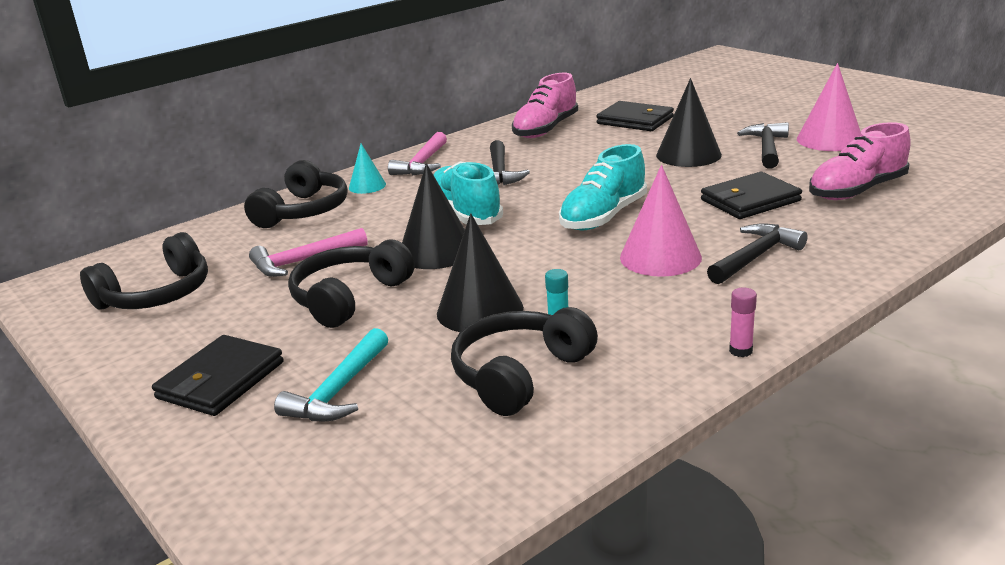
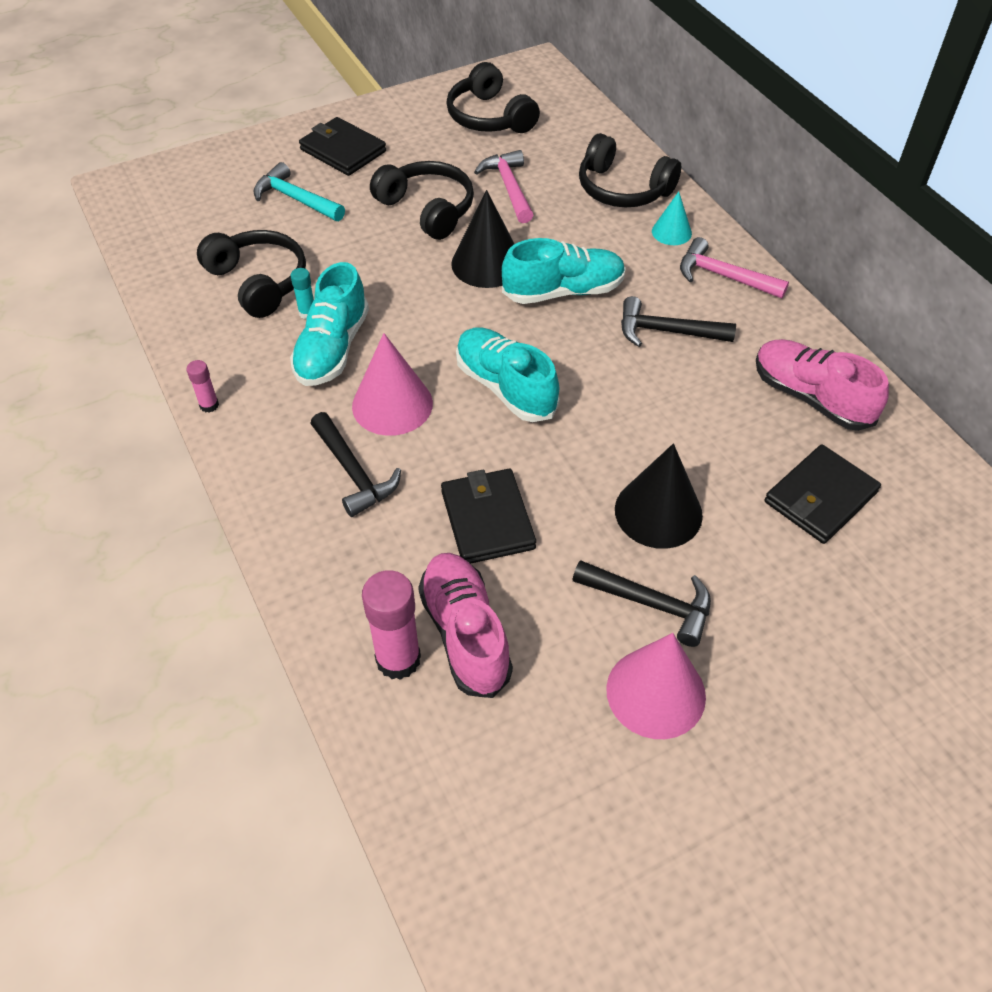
camera: 100 degrees right, 25 degrees up
black cone [437,213,524,332] -> none
none -> turquoise shoe [290,262,369,386]
none -> pink glue stick [362,570,421,680]

